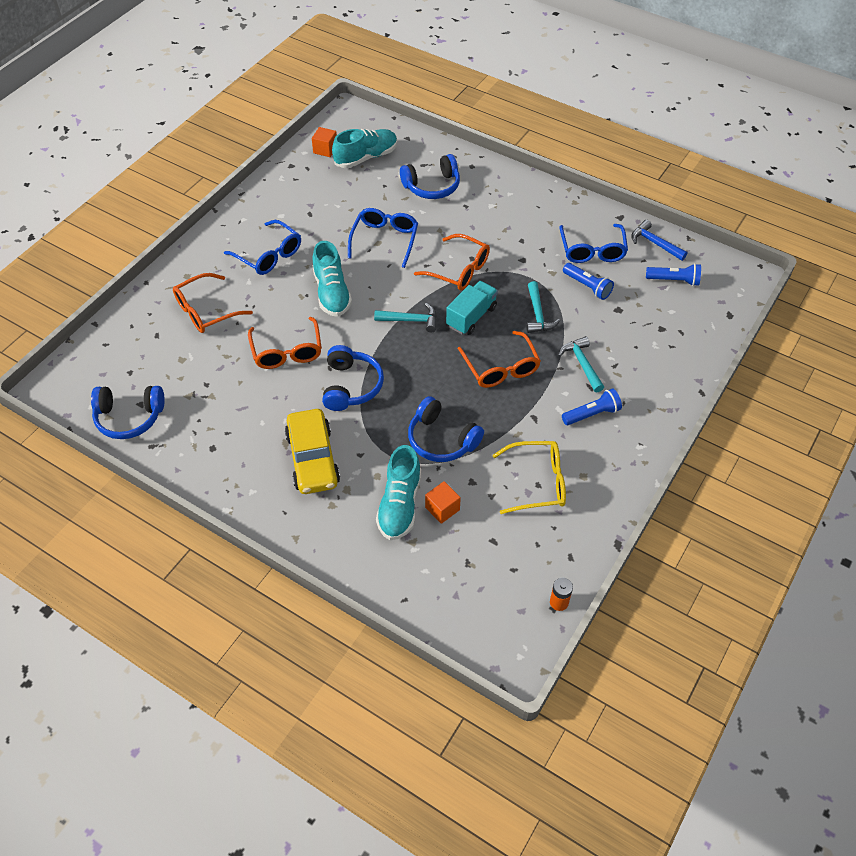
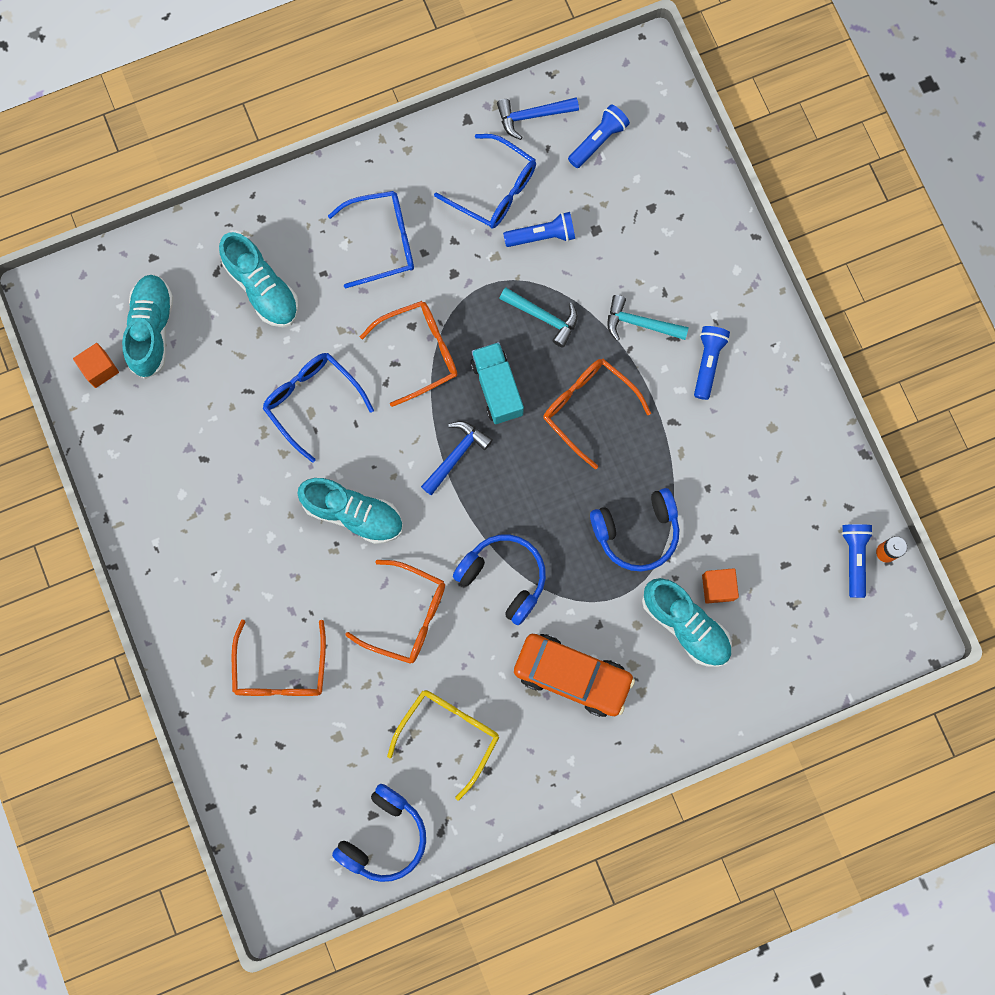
camera: 55 degrees left, 25 degrees up
blue glasses [224,220,301,275] -> blue glasses moved to [328,191,414,289]
yellow car [285,409,340,494] -> orange car [514,634,635,717]
turquoise hammer [374,303,437,332] -> blue hammer [421,421,493,495]
blue headphones [400,154,460,199] -> turquoise shoe [219,232,299,327]
orange glasses [458,331,541,388] -> orange glasses turned 150 degrees counterclockwise [543,359,651,469]
yellow glasses [493,441,566,514] -> yellow glasses moved to [387,690,499,801]
none -> blue flashlight [841,524,873,598]

